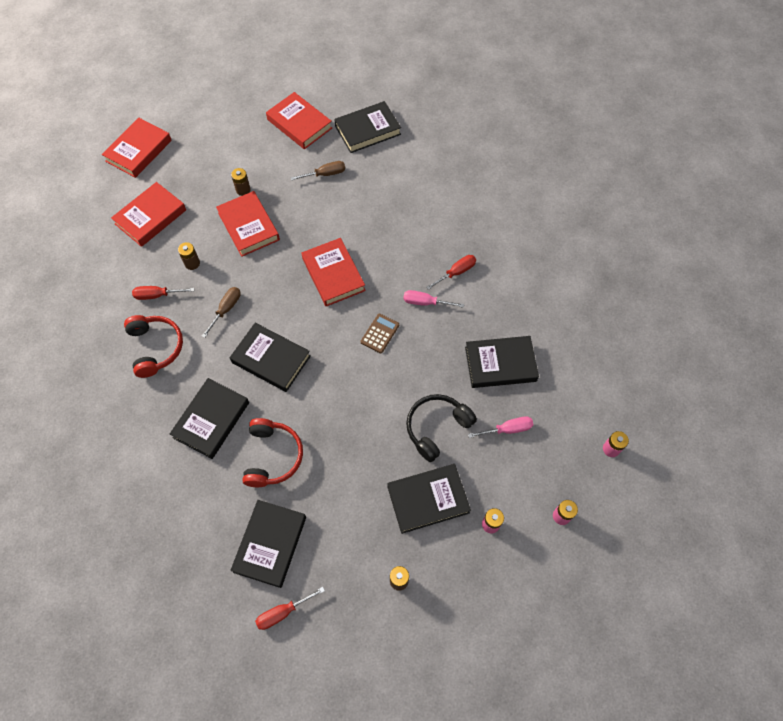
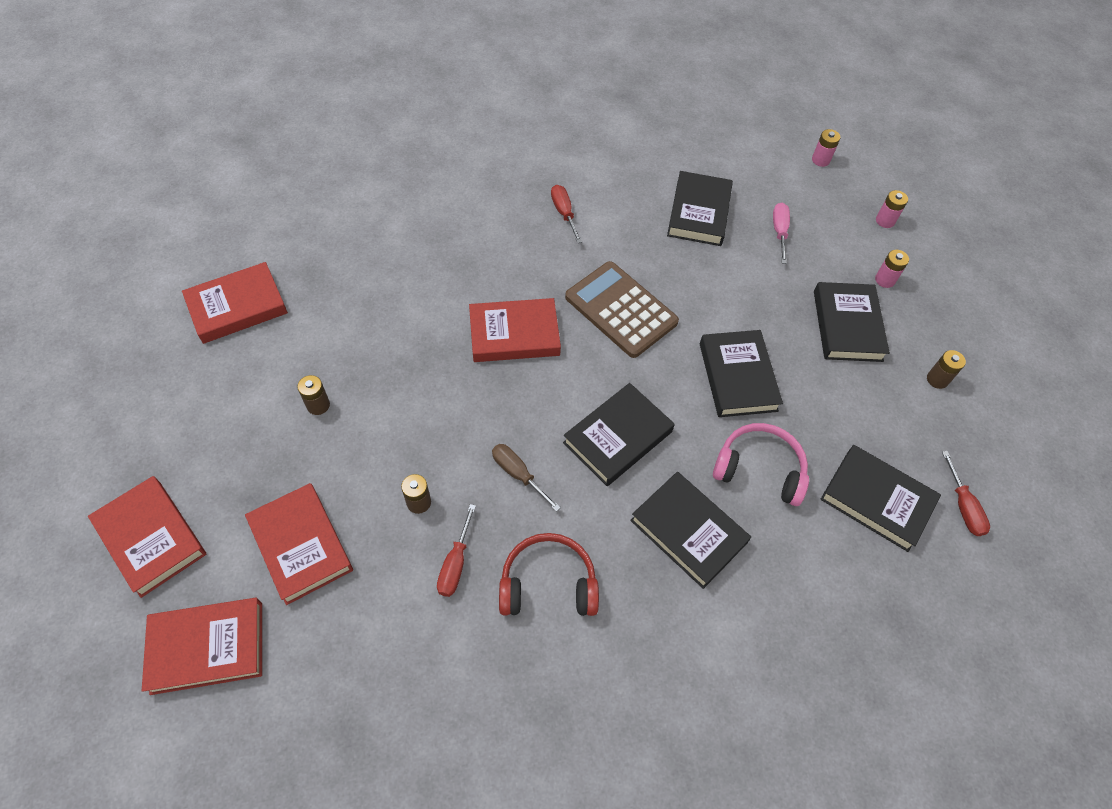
camera: 75 degrees left, 5 degrees down
red book [216,191,280,257] -> red book moved to [142,598,262,695]
red headphones [242,418,303,487] -> pink headphones [713,423,809,506]
brown screwdriver [290,161,345,181] -> none
black book [334,101,401,153] -> black book moved to [700,330,783,417]
brown calculator [361,314,399,354] -> brown calculator [565,261,679,358], size x2.03
pink screwdriver [403,290,464,308] -> none
black headphones [406,394,477,462] -> none

